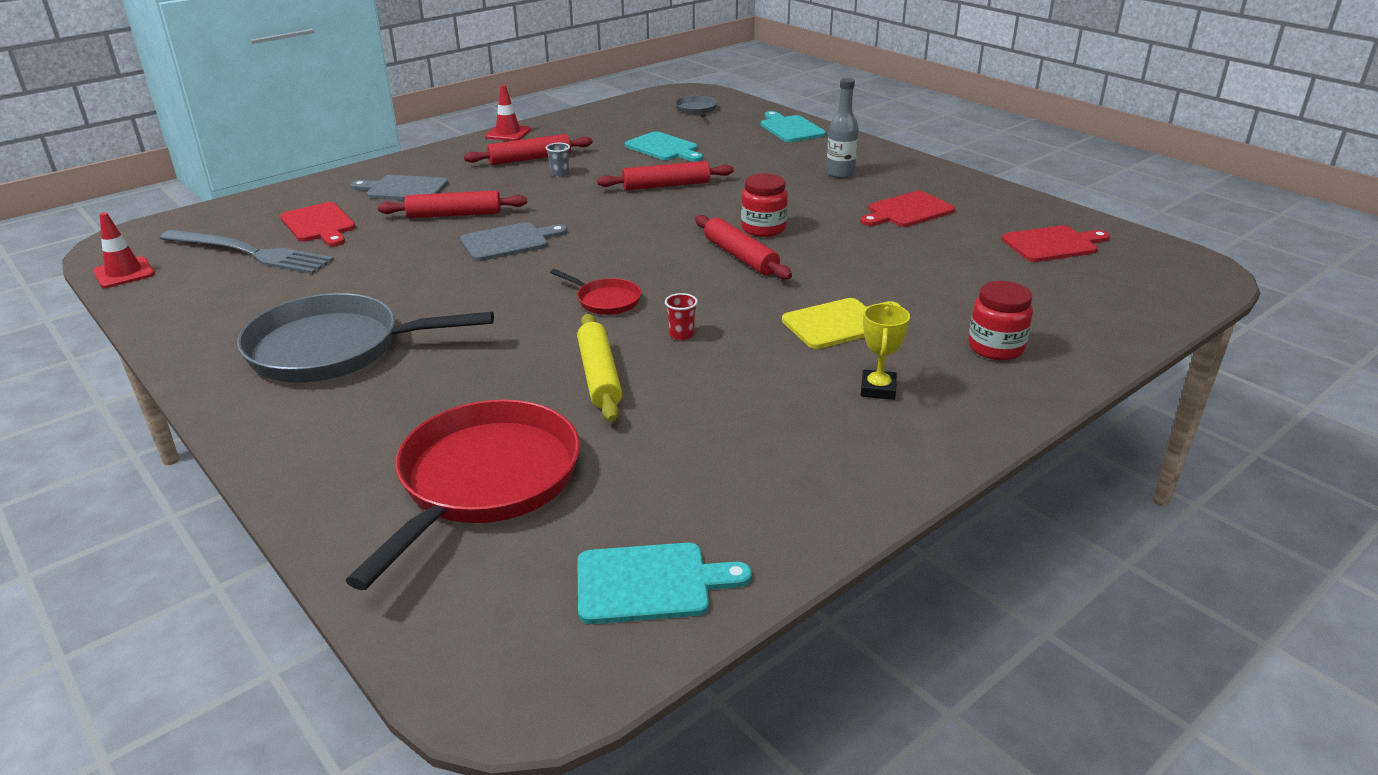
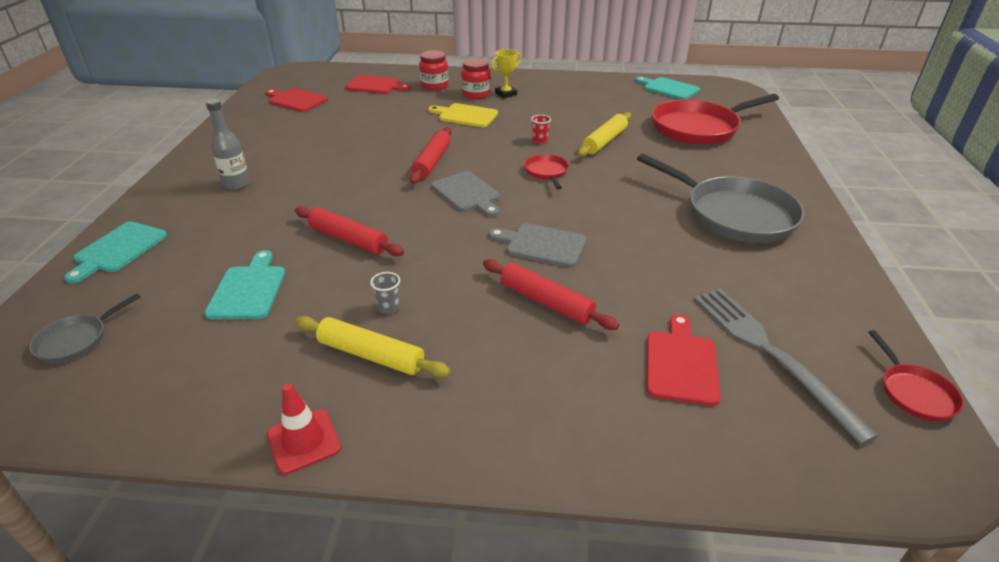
camera: 135 degrees left, 5 degrees up
red traffic cone [93,212,155,288] -> red pan [868,330,964,421]
grey cutting board [351,175,448,200] -> grey cutting board moved to [431,171,500,217]
red rolling pin [464,134,593,165] -> yellow rolling pin [295,316,450,377]
red jar [741,174,788,237] -> red jar moved to [461,58,491,99]
red cutting board [860,191,955,227] -> red cutting board moved to [345,75,411,94]

